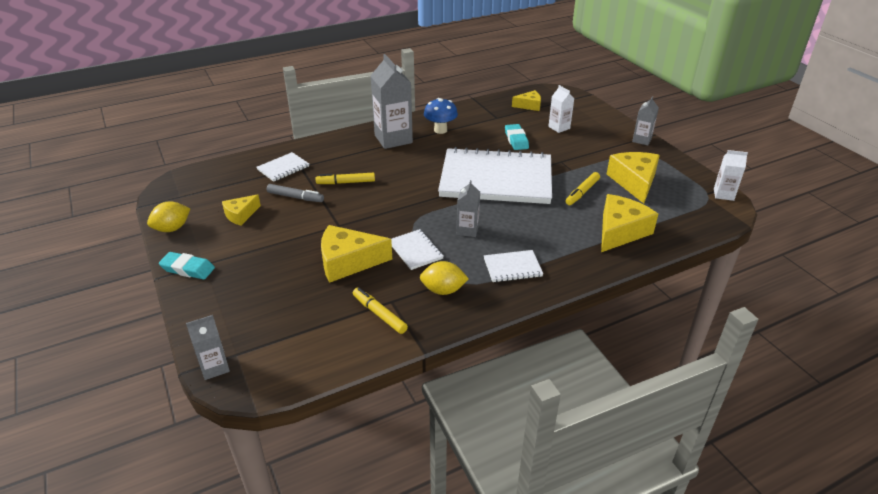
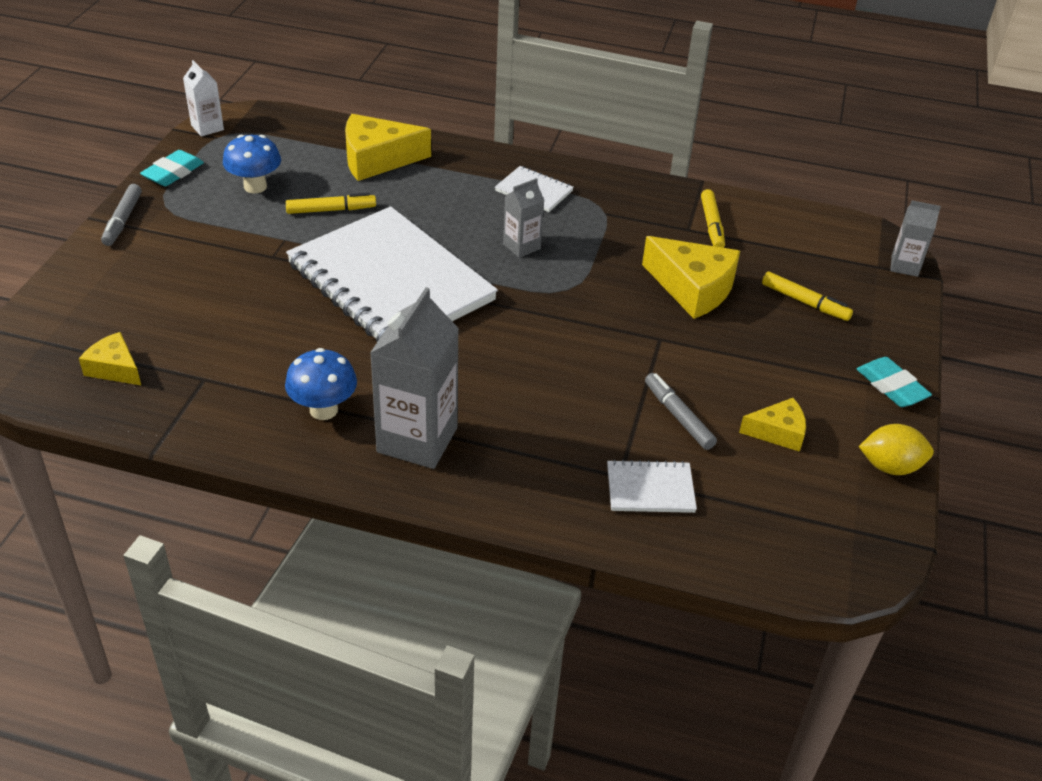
camera: 140 degrees left, 5 degrees up
yellow marker [316,173,375,184] -> yellow marker moved to [762,272,853,321]
white notebook [391,229,444,270] -> none
yellow lemon [420,261,469,295] -> none
turquoise eraser [505,124,529,150] -> turquoise eraser moved to [140,150,204,186]
white carton [548,85,575,133] -> none
yellow cheese [607,152,660,204] -> blue mushroom [223,135,281,193]
grey carton [632,96,659,146] -> grey marker [101,184,142,246]

